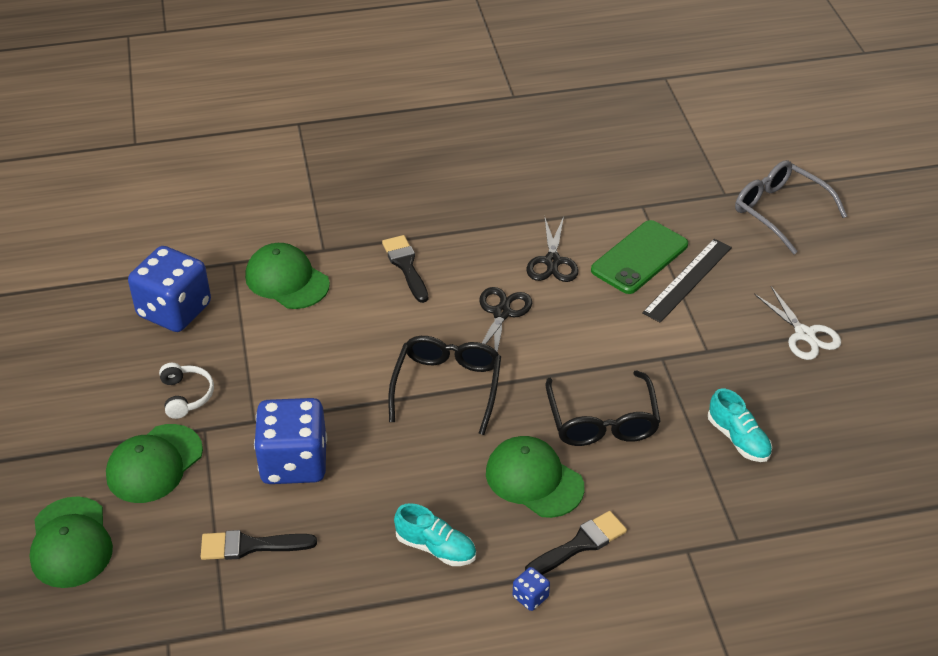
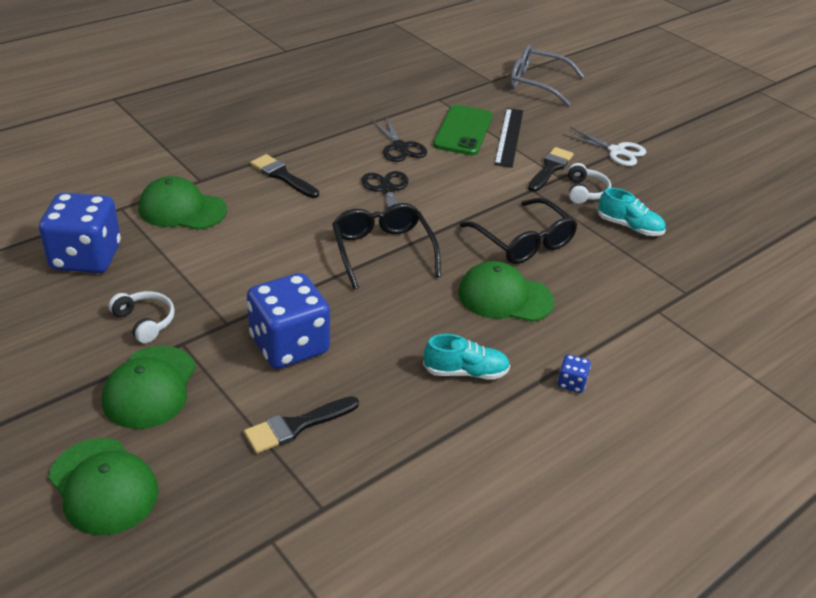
camera: 30 degrees left, 5 degrees down
black brush [525,511,627,575] -> black brush moved to [528,147,574,192]
none -> white headphones [568,163,611,204]

